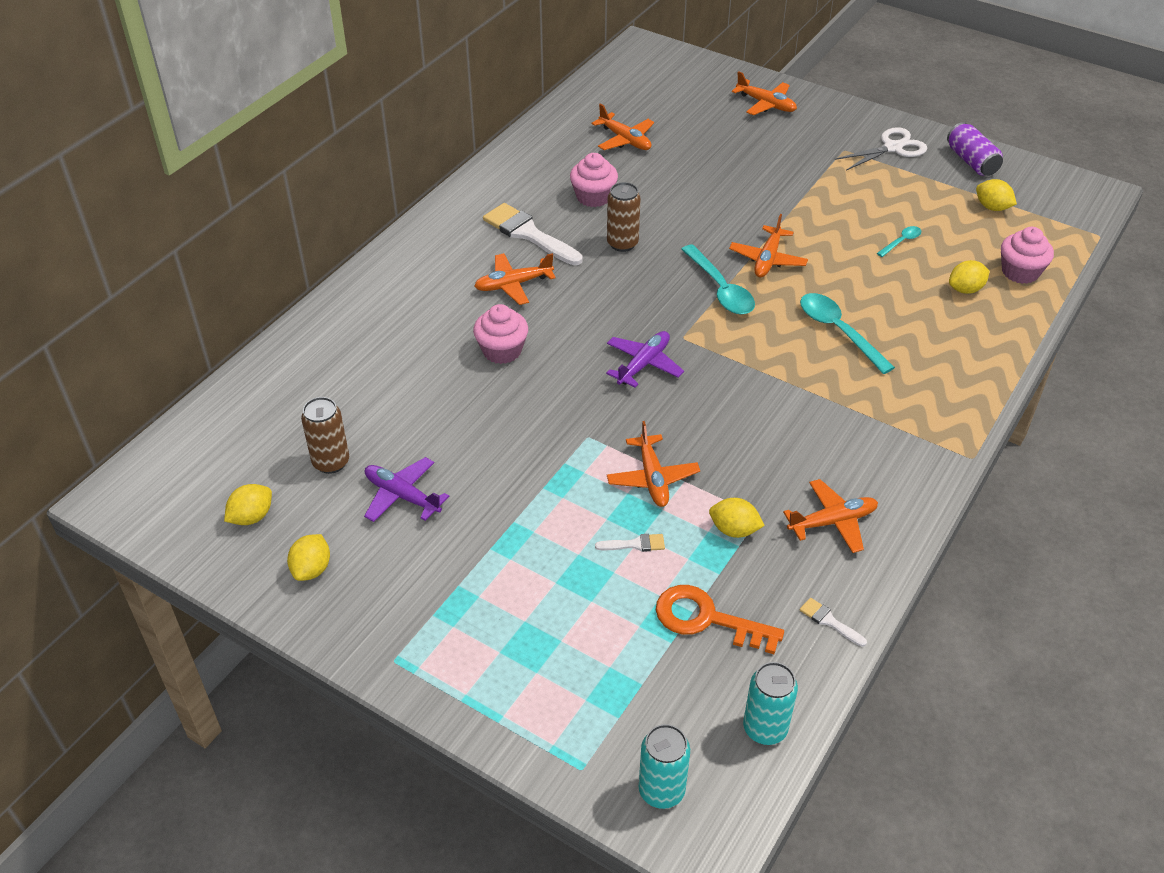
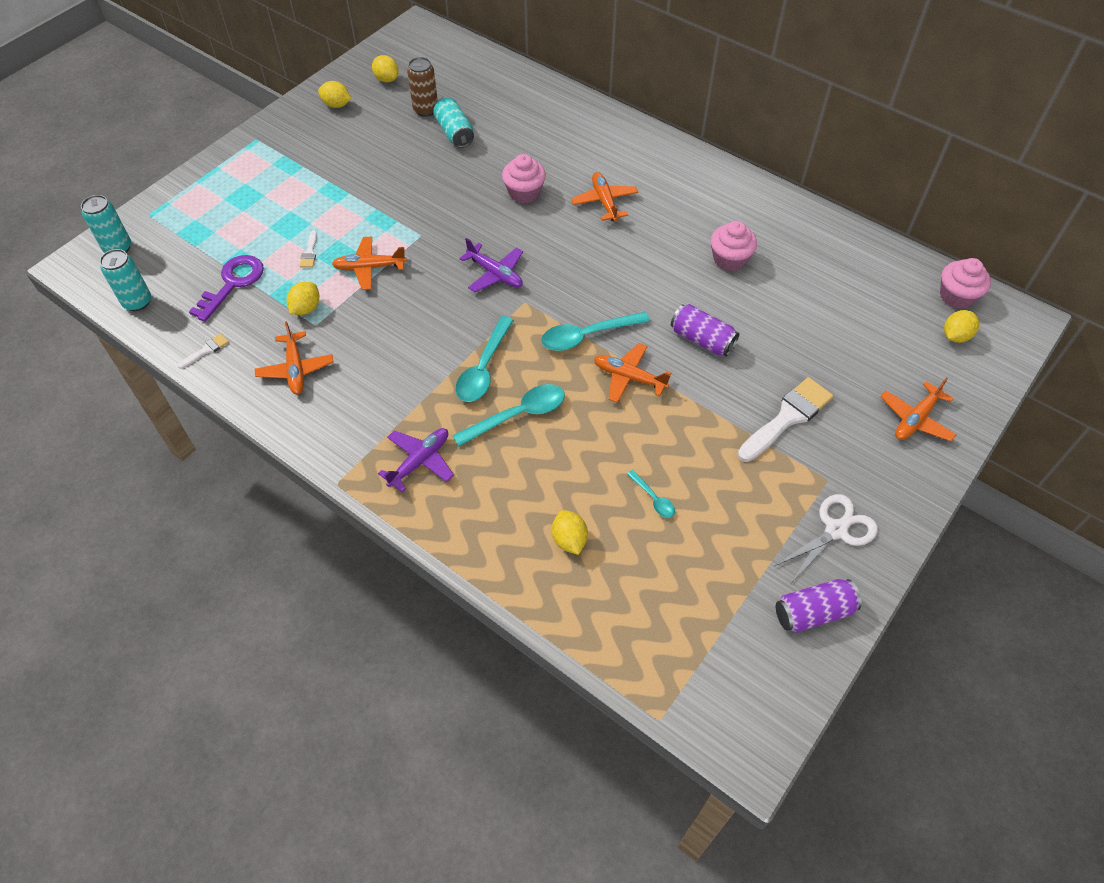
camera: 95 degrees right, 10 degrees up
purple plane [364,457,449,522] -> purple plane moved to [378,428,454,492]
white brush [483,203,583,265] -> white brush moved to [738,377,833,462]
orange plane [592,103,654,150] -> none
brown can [607,182,641,252] -> none
orange key [656,585,784,654] -> purple key [189,255,264,322]
white scissors [834,127,927,170] -> white scissors turned 105 degrees counterclockwise [773,494,878,583]
yellow lemon [976,179,1017,211] -> yellow lemon moved to [944,310,979,343]
pink cupcake [1001,227,1054,284] -> pink cupcake moved to [940,258,991,309]
none -> turquoise can [433,97,474,148]
none -> turquoise spoon [455,316,514,402]
none -> purple can [671,304,739,356]

